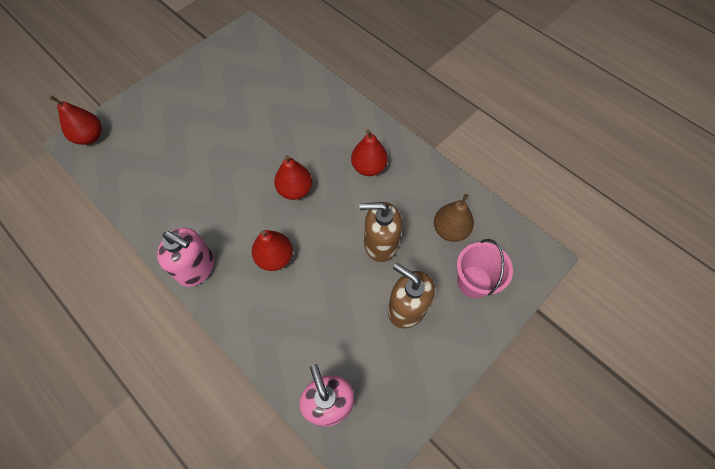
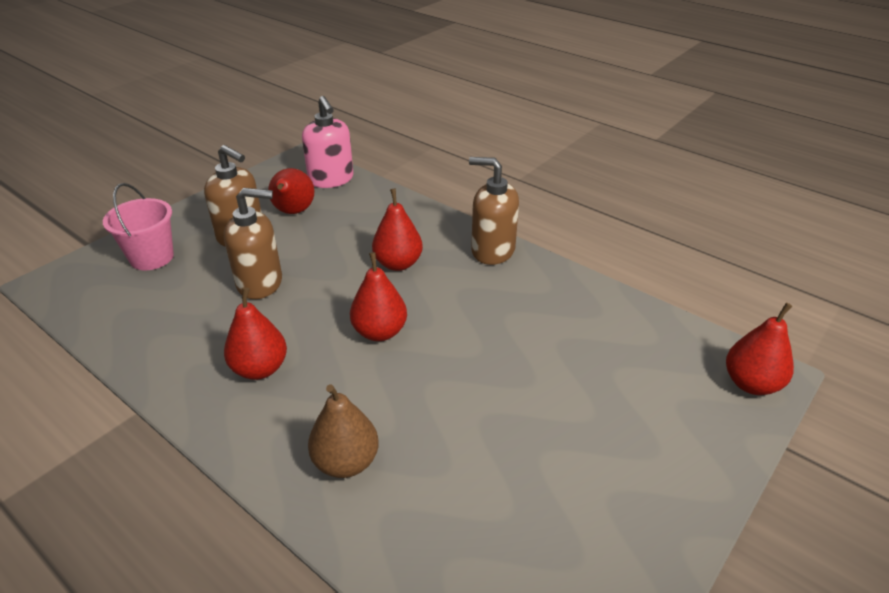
camera: 175 degrees right, 25 degrees down
pink soap dispenser [157,228,214,287] -> brown soap dispenser [469,157,519,265]
brown pear [434,194,474,242] -> brown pear moved to [308,384,379,478]
none -> red pear [268,168,315,214]

